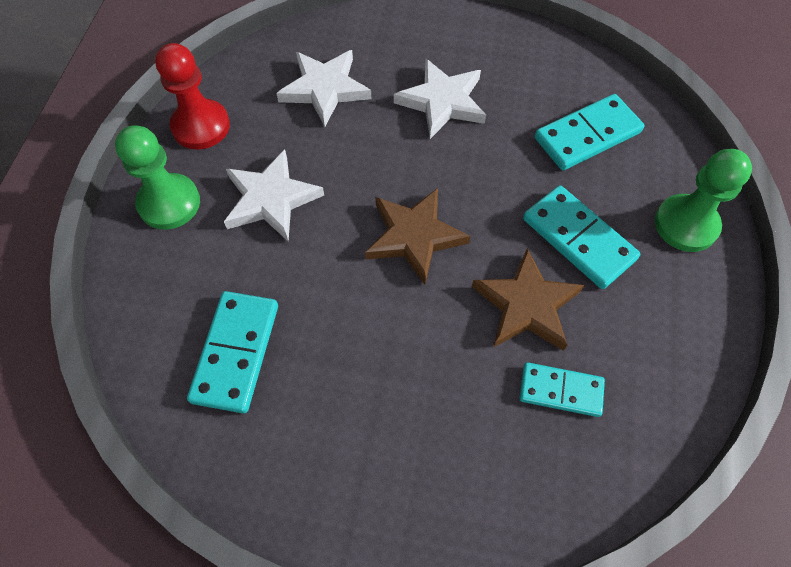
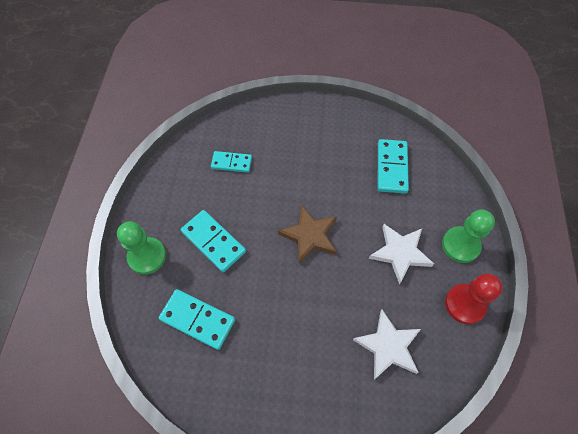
camera: 175 degrees right, 0 degrees up
white star [394,59,486,139] -> none
brown star [472,248,584,351] -> none
turquoise domino [535,94,644,170] -> turquoise domino turned 60 degrees clockwise [159,289,235,350]

